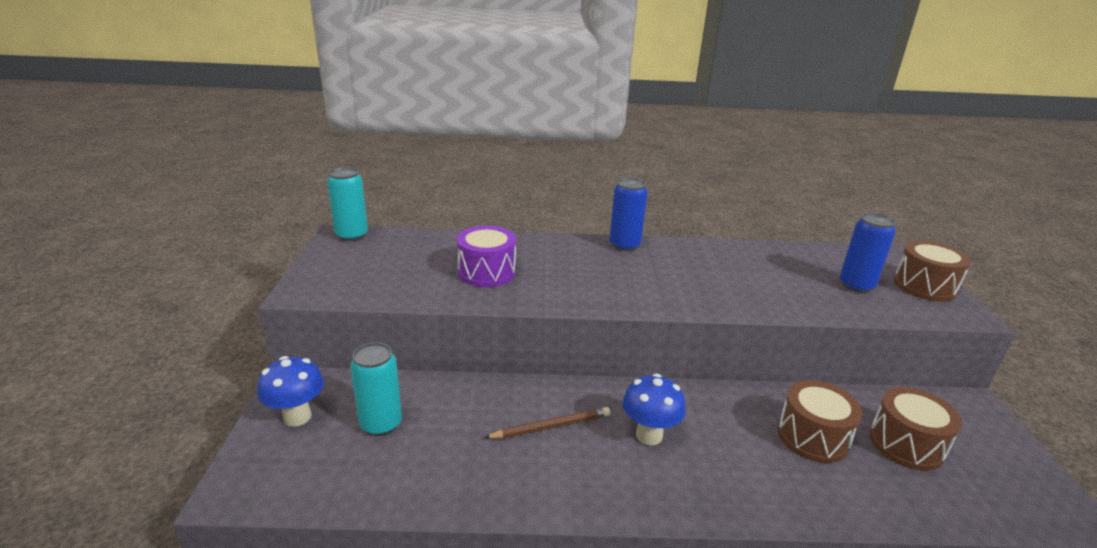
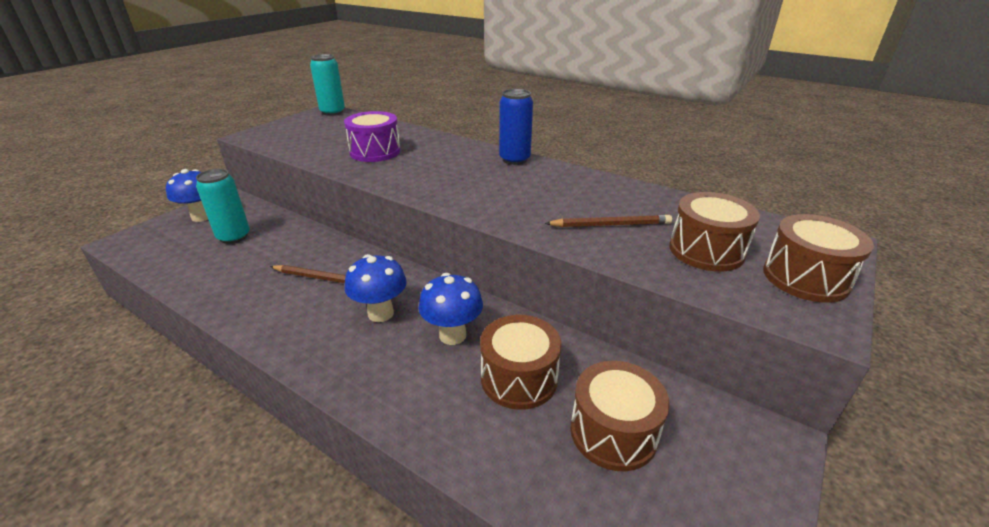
camera: 35 degrees right, 5 degrees up
blue can [840,213,896,293] -> brown drum [669,192,760,272]
none -> blue mushroom [419,273,483,345]
none -> brown pencil [545,215,672,227]

